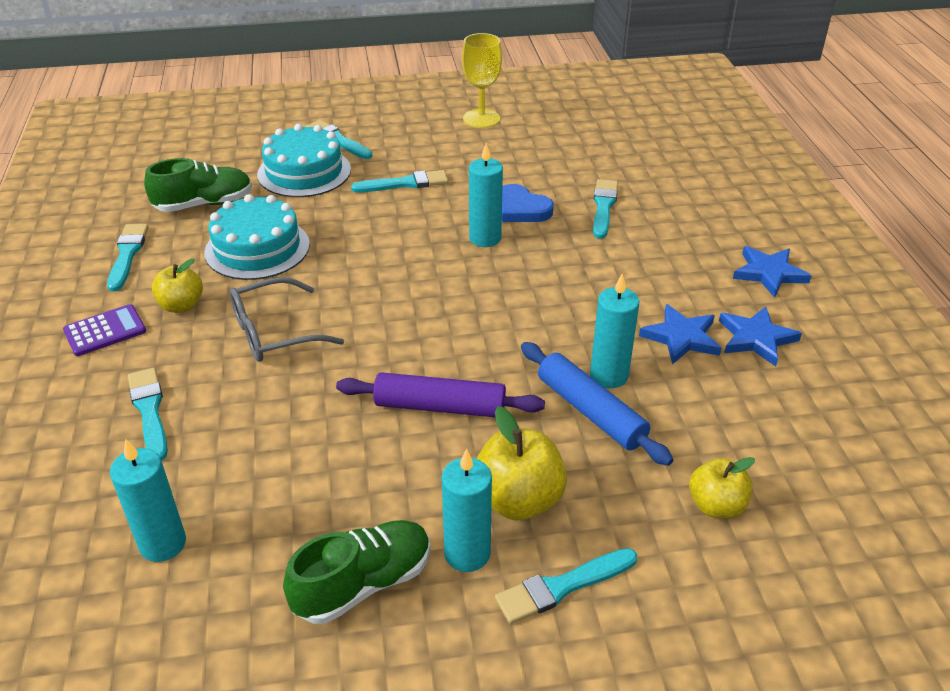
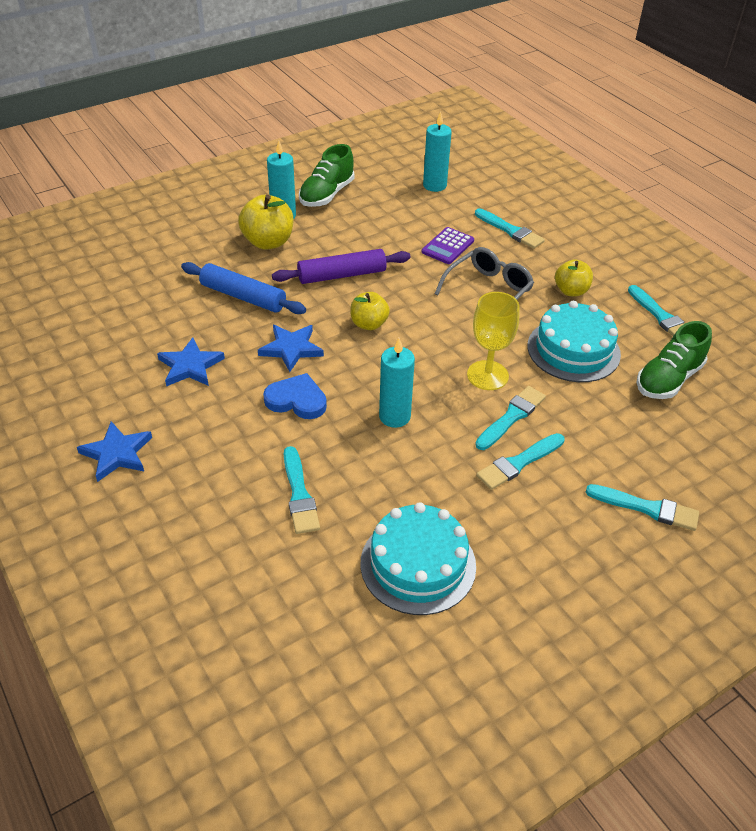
camera: 155 degrees right, 5 degrees up
purple calculator [63,304,146,356] -> purple calculator moved to [422,227,474,264]
turquoise cake [257,124,351,197] -> turquoise cake moved to [361,502,476,615]
yellow goblet [462,33,502,128] -> yellow goblet moved to [467,292,519,390]
turquoise brush [495,548,637,624] -> turquoise brush moved to [475,386,546,450]
blue heart [502,184,554,222] -> blue heart moved to [263,373,327,419]
turquoise candle [590,274,639,388] -> none
yellow apple [689,457,755,518] -> yellow apple moved to [350,292,390,330]
blue star [719,306,802,367] -> blue star moved to [258,325,324,372]

